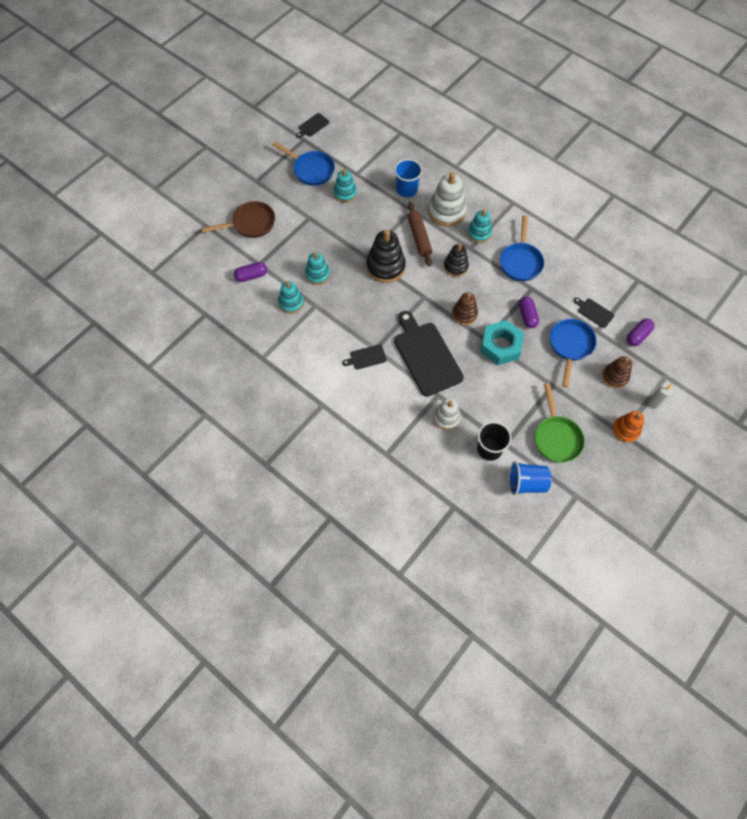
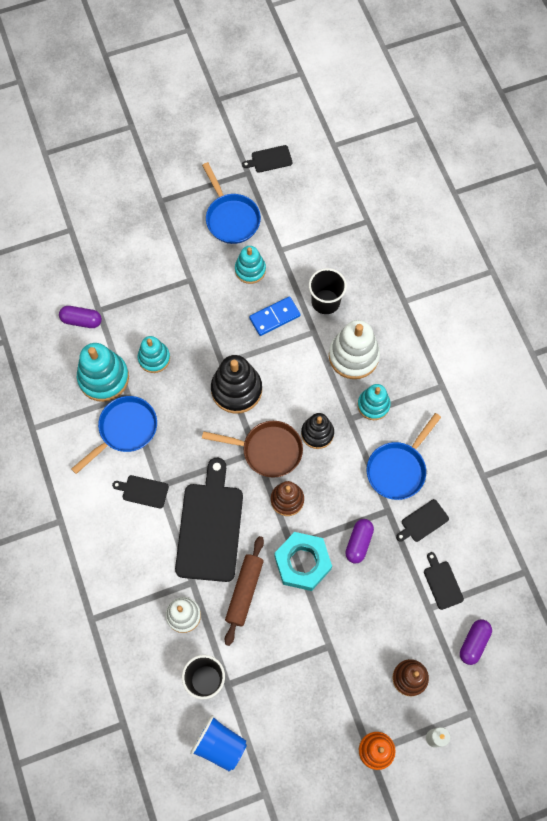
camera: 30 degrees right, 5 degrees up
brown pan [202,201,275,238] -> brown pan moved to [202,421,303,478]
turquoise stacking toy [278,281,304,314] -> turquoise stacking toy [77,343,129,402], size x1.58
blue cup [394,159,422,197] -> black cup [309,268,347,314]
brown rolling pin [408,202,432,266] -> brown rolling pin moved to [225,536,264,646]
green pan [535,383,585,463] -> none
blue pan [550,319,597,388] -> blue pan moved to [71,396,157,474]
purple capsule [627,319,654,346] -> purple capsule turned 45 degrees counterclockwise [460,619,492,665]
none -> blue domino [249,296,301,336]
none -> black cutting board [396,499,449,542]

